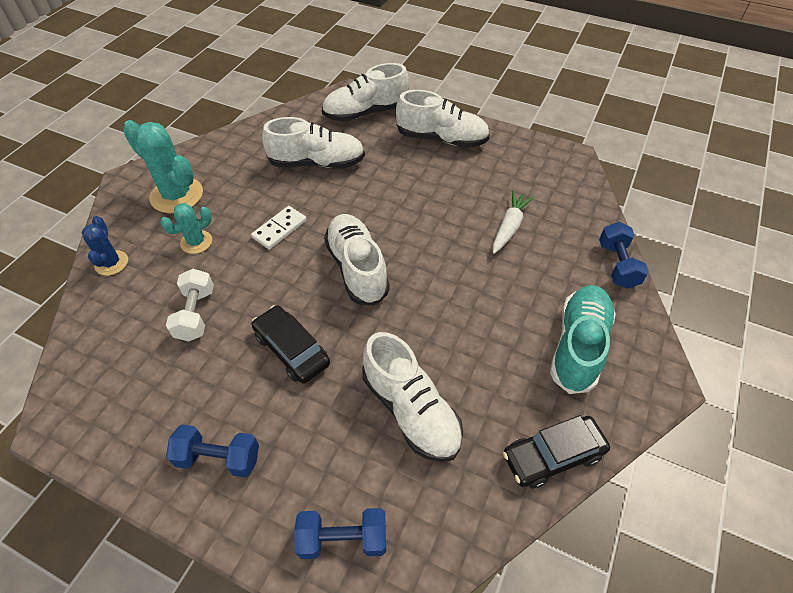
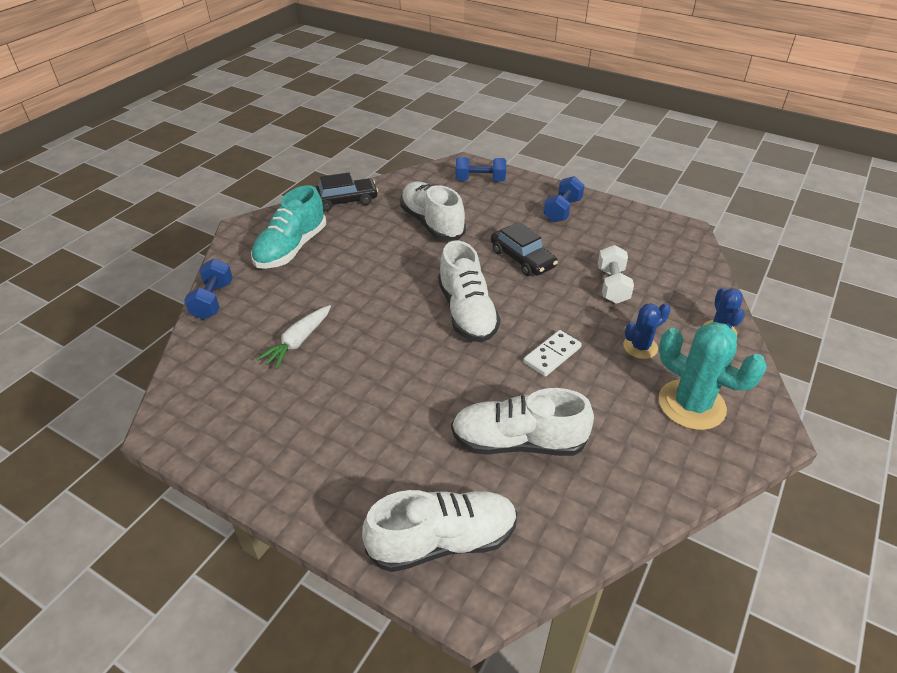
camera: 175 degrees left, 10 degrees down
turquoise cactus [160,203,212,254] -> blue cactus [623,303,671,359]
blue dumbbell [166,424,259,478] -> blue dumbbell turned 75 degrees counterclockwise [543,176,585,222]
white shoe [396,90,490,148] -> none

